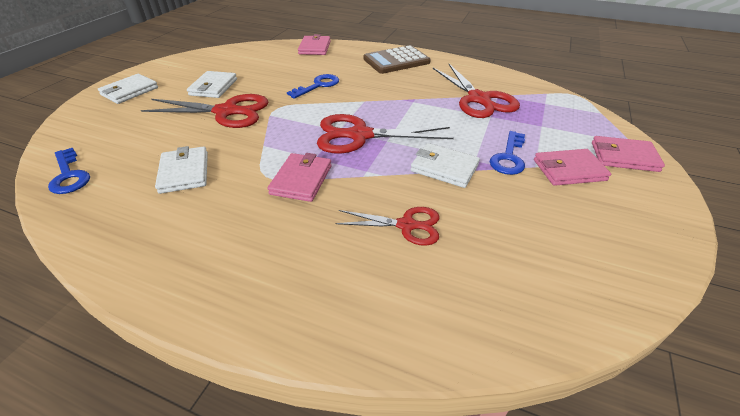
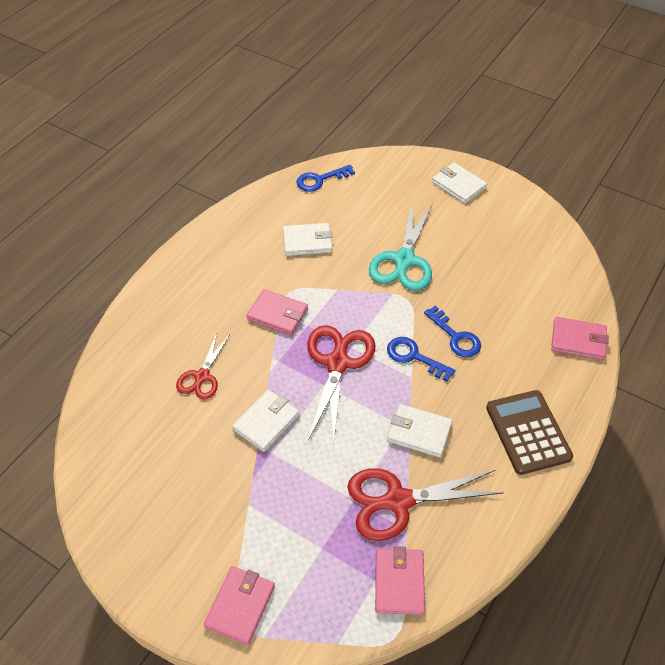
camera: 100 degrees right, 10 degrees up
red scissors [141,94,268,128] -> turquoise scissors [369,200,433,291]
white wallet [187,71,237,98] -> white wallet moved to [387,404,453,458]
blue key [490,131,525,175] -> blue key moved to [387,337,455,381]
pink wallet [534,149,611,186] -> pink wallet moved to [375,546,425,615]

